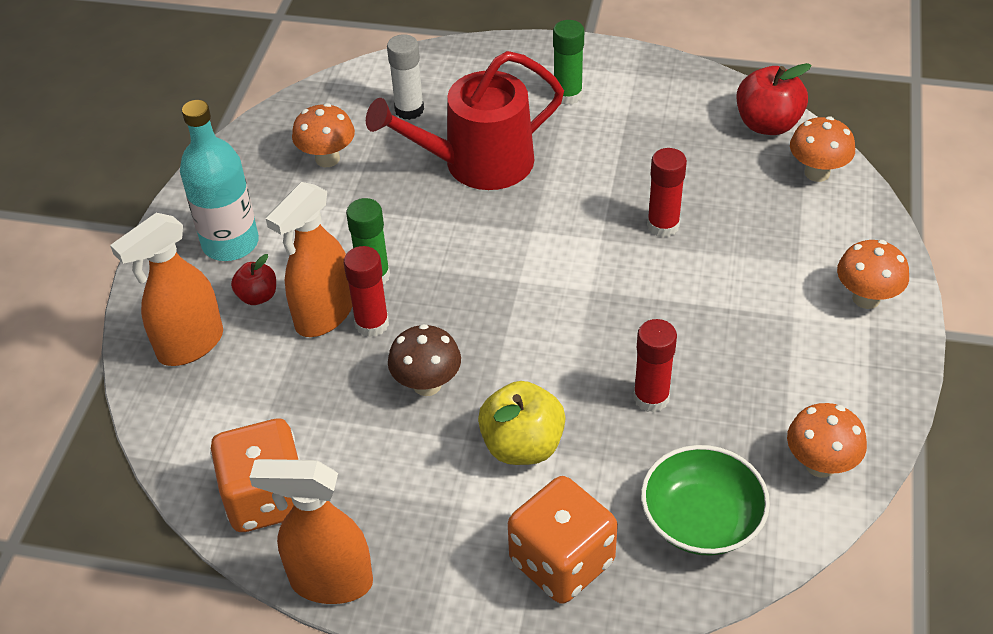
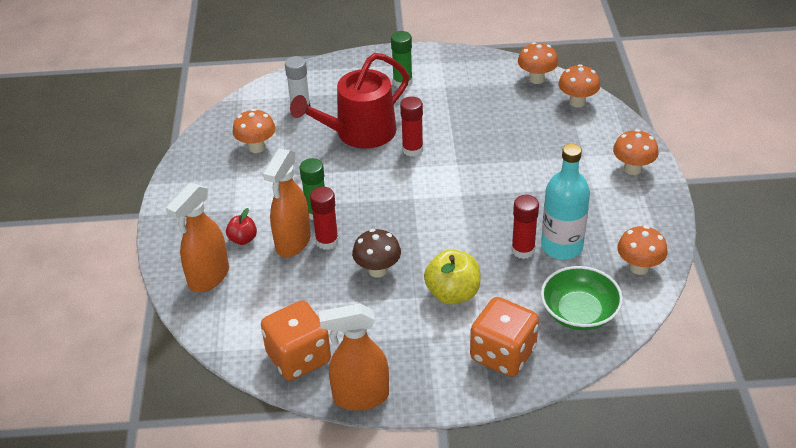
camera: 15 degrees left, 5 degrees down
turquoise bottle [180,100,259,261] -> turquoise bottle moved to [541,144,590,260]
red glue stick [647,148,687,237] -> red glue stick moved to [400,96,423,157]
red apple [736,63,812,135] -> orange mushroom [518,42,558,84]

